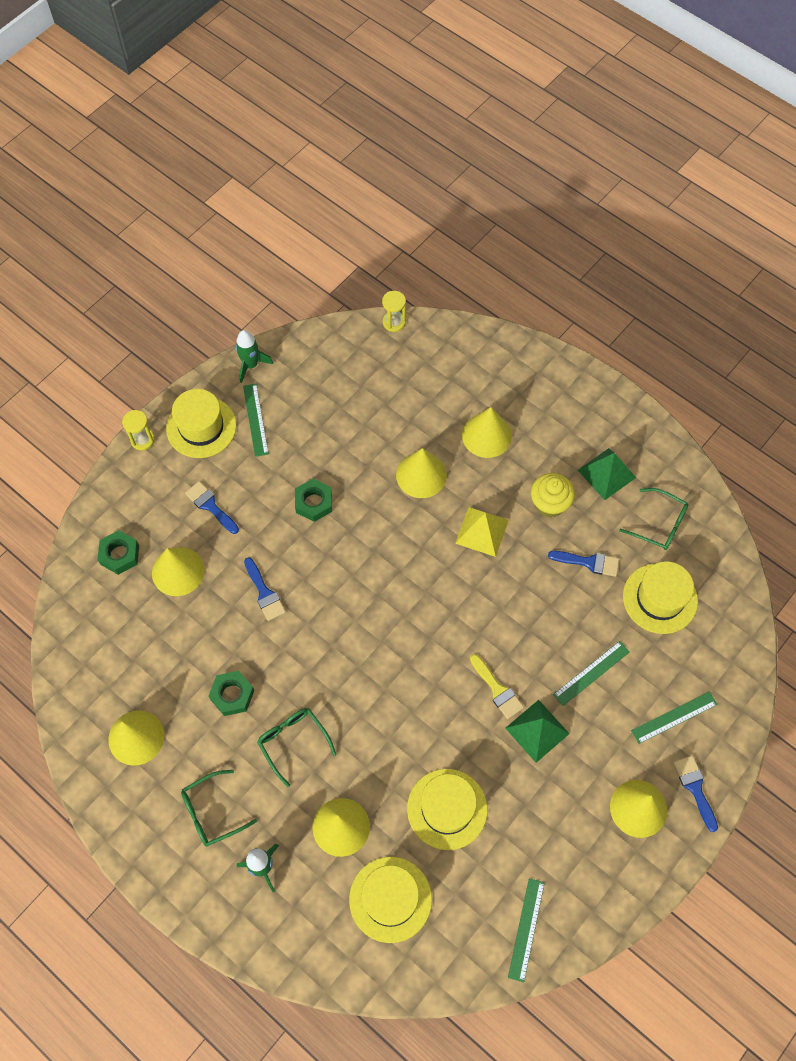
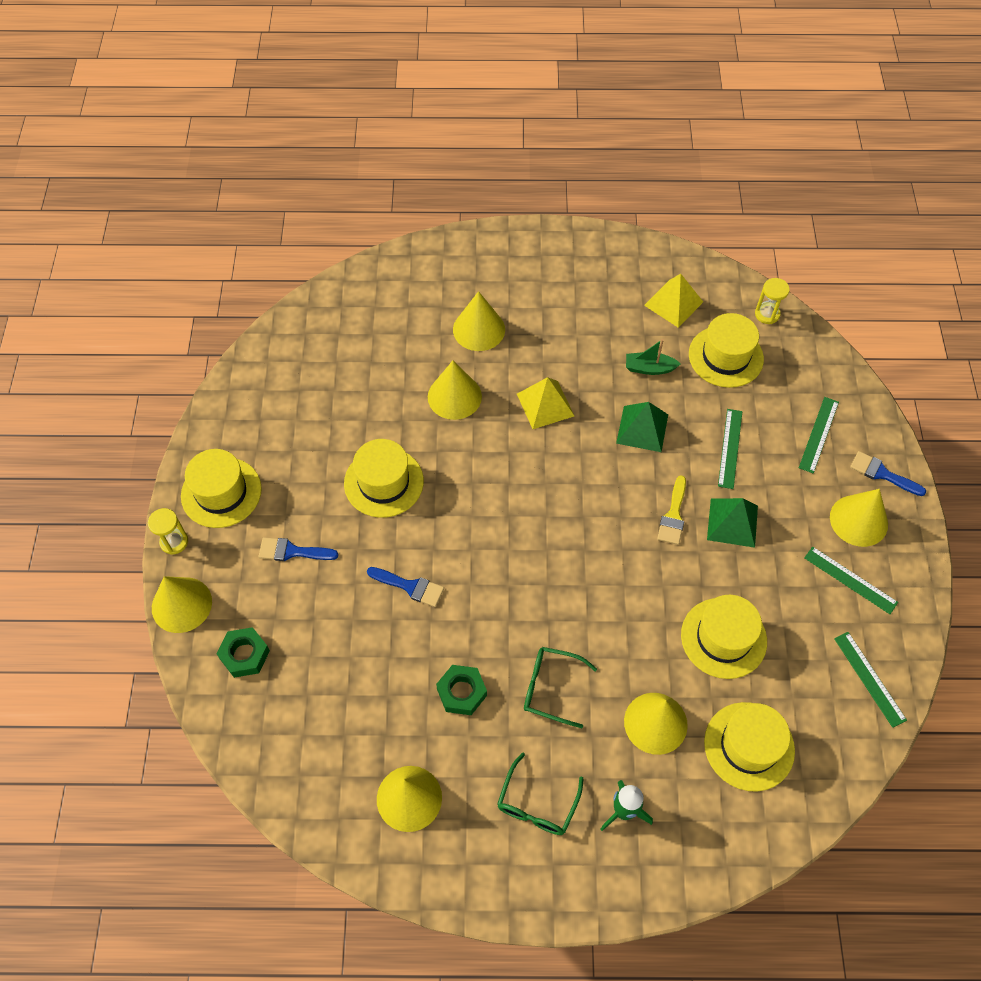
camera: 40 degrees left, 5 degrees down
yellow cone [152,547,205,596] -> yellow cone moved to [152,576,212,633]
green rocket [236,330,273,383] -> none
green ruler [243,384,269,457] -> green ruler moved to [804,547,898,614]
green nut [295,479,332,522] -> yellow hat [344,439,424,518]
yellow hourglass [382,291,406,332] -> yellow hourglass moved to [755,278,790,324]
yellow brush [470,654,524,719] -> yellow brush turned 90 degrees clockwise [657,475,686,545]
yellow cupcake [531,473,575,517] -> none
blue brush [548,551,619,577] -> green boat [626,339,681,375]
green pyramid [578,448,636,500] -> green pyramid moved to [616,402,668,452]
green glasses [619,488,688,550] -> yellow pyramid [644,274,703,328]

